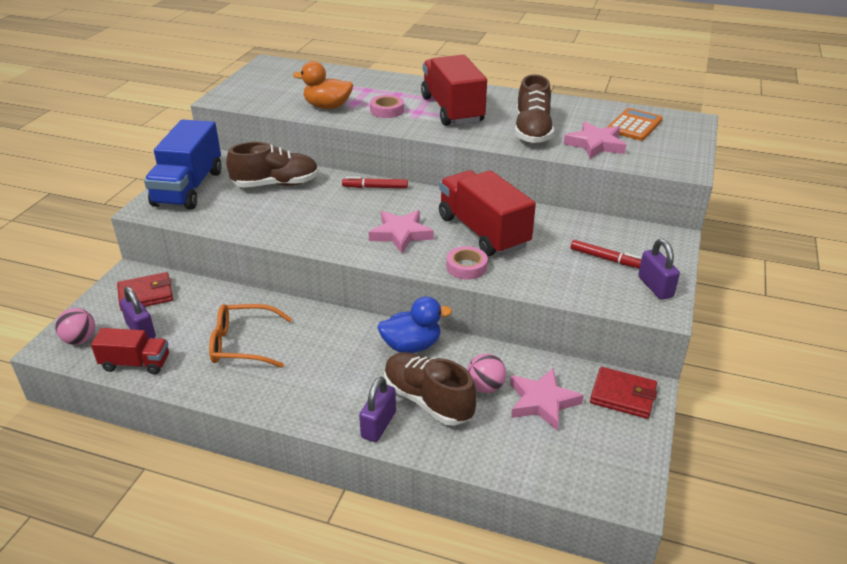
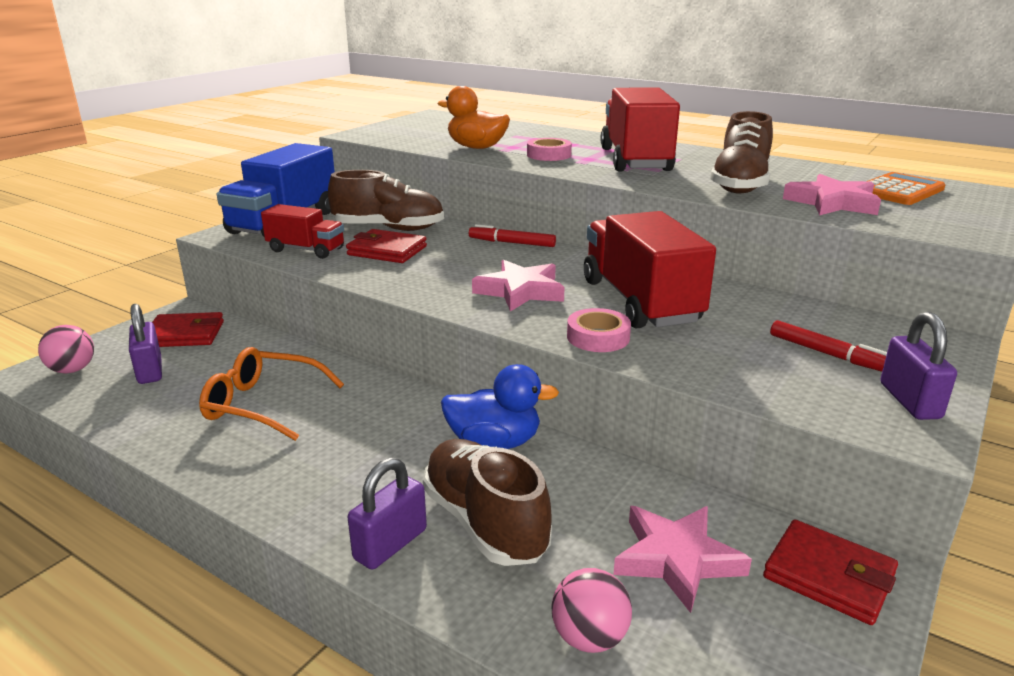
camera: 15 degrees right, 10 degrees down
red truck [91,328,169,375] -> red truck moved to [261,204,344,259]
pink ball [467,354,506,393] -> pink ball moved to [552,568,632,653]
none -> red wallet [346,229,427,263]

